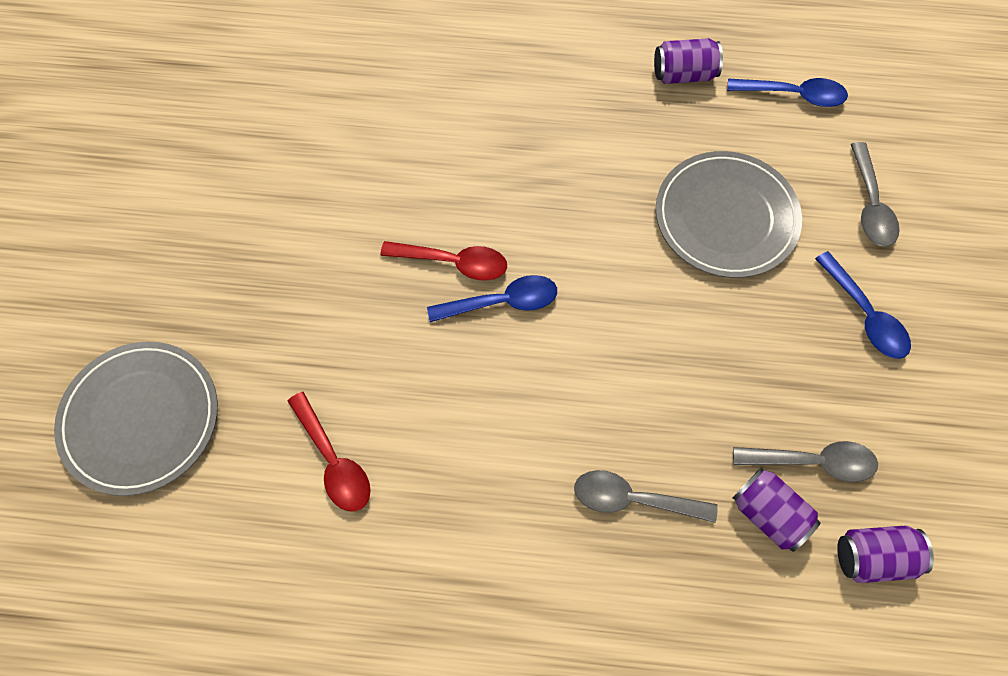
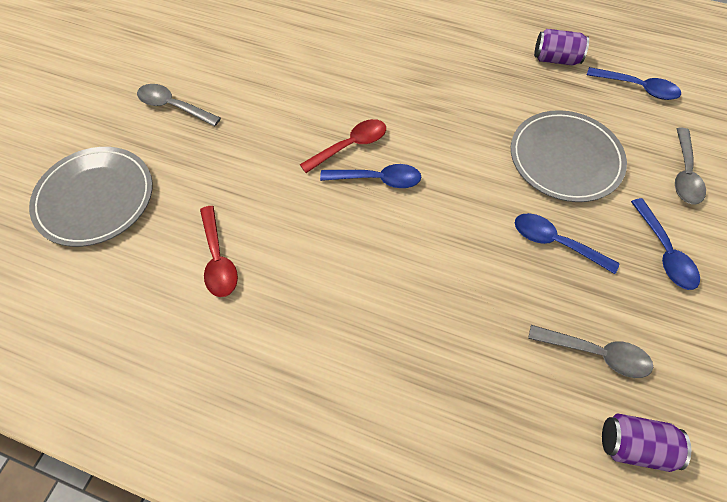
camera: 15 degrees right, 5 degrees down
red spoon [380,241,507,281] -> red spoon turned 60 degrees counterclockwise [300,119,386,173]
grey spoon [574,470,718,523] -> grey spoon moved to [137,84,221,126]
purple can [733,467,821,552] -> none
none -> blue spoon [515,213,620,274]

